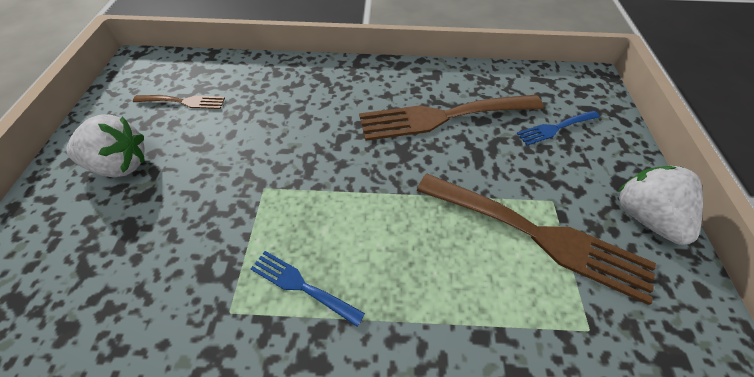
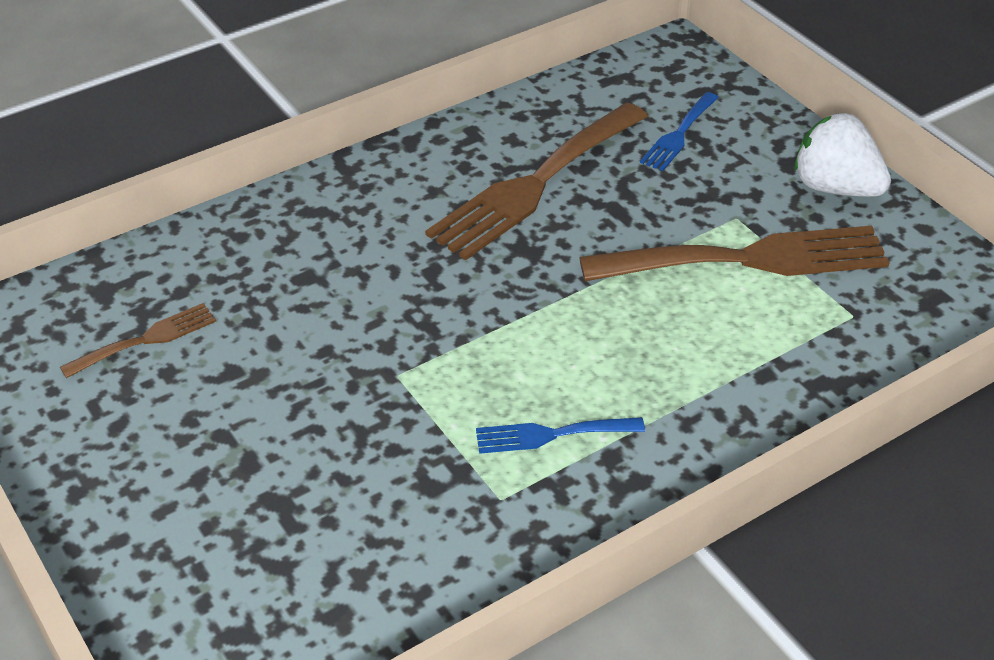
camera: 35 degrees left, 10 degrees down
white strawberry [66,114,145,178] -> none

